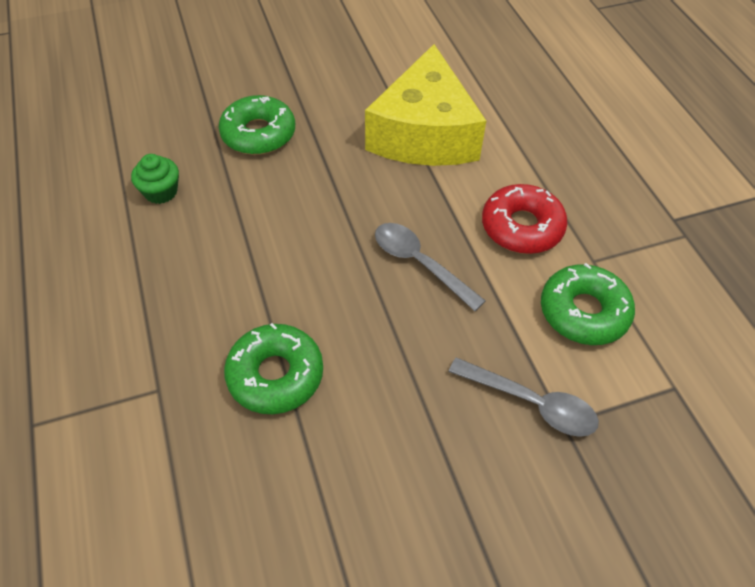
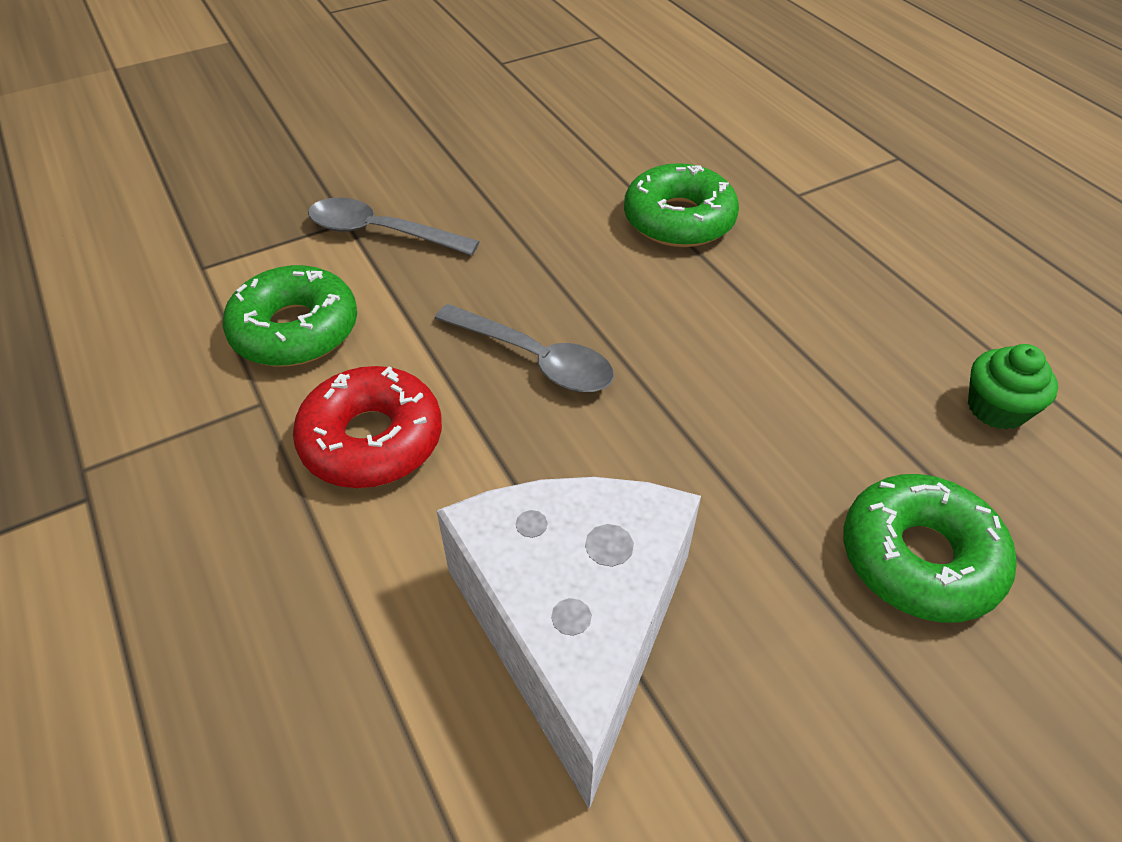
camera: 170 degrees right, 5 degrees down
yellow cheese [365,44,486,166] -> white cheese [437,477,701,809]

